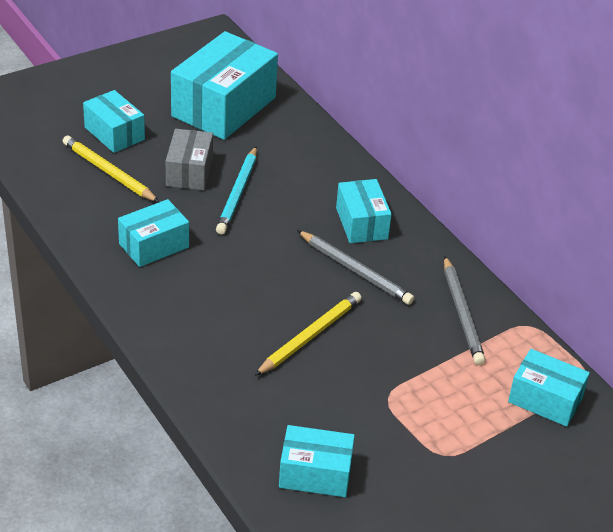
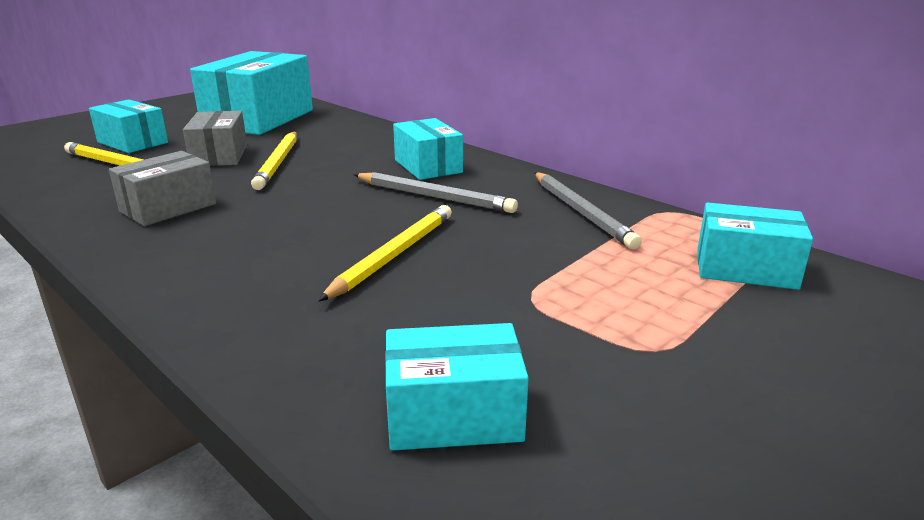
camera: 10 degrees left, 15 degrees down
turquoise box [118,199,189,267] -> grey box [109,151,216,226]
turquoise pencil [216,147,257,235] -> yellow pencil [251,132,297,190]

